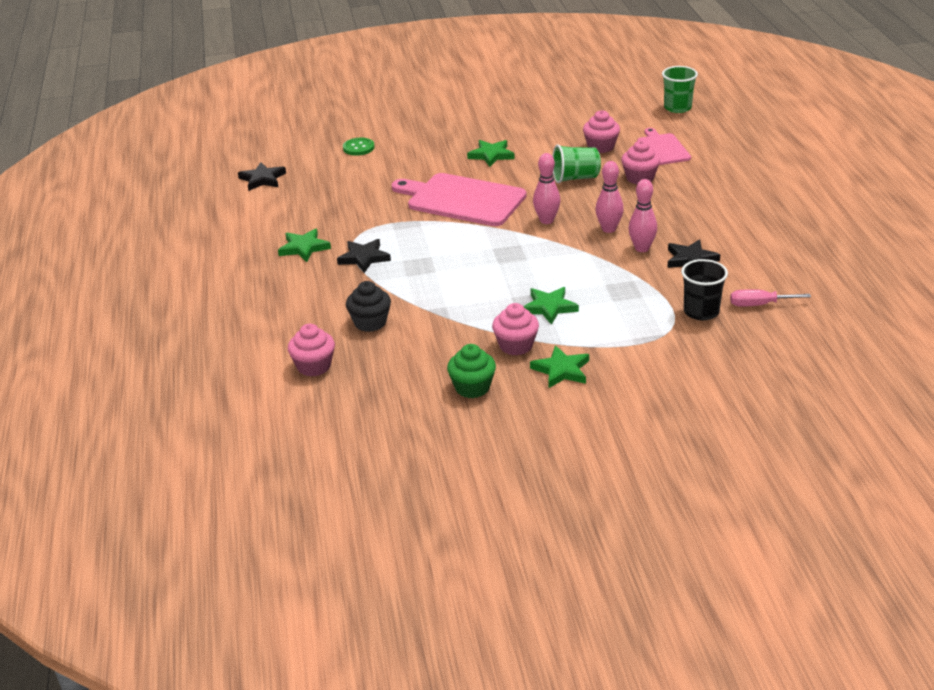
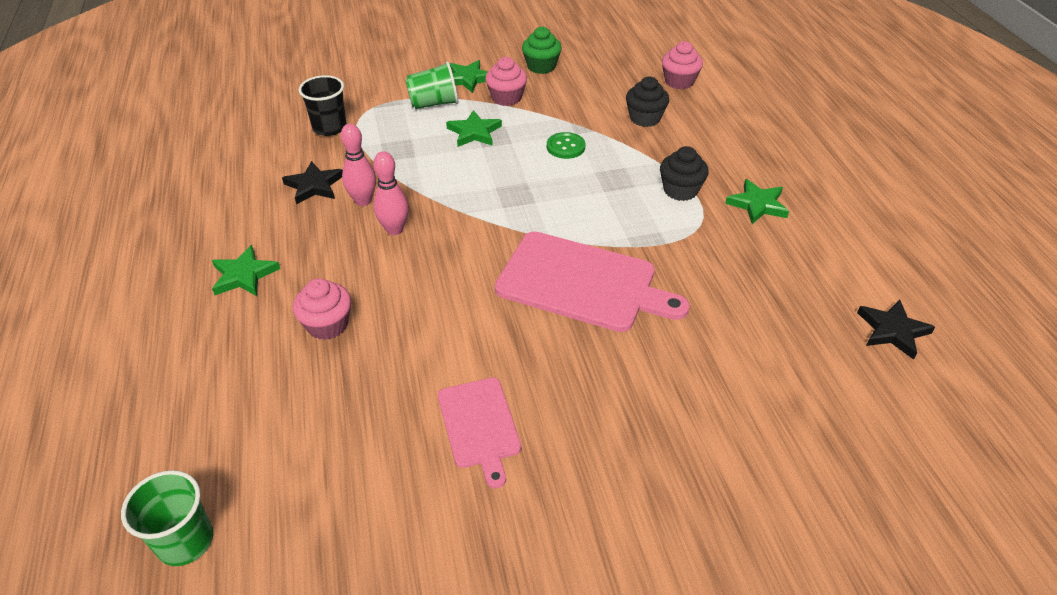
camera: 175 degrees right, 10 degrees up
black star [337,239,391,273] -> black cupcake [660,146,709,201]
green button [343,138,375,156] -> green button moved to [547,132,585,159]
green star [467,140,515,167] -> green star moved to [212,245,280,296]
pink bowling pin [533,153,560,224] -> none
green cup [553,144,601,183] -> green cup moved to [405,61,458,109]
pink cupcake [583,110,620,153] -> none
pink cutting board [637,128,691,165] -> pink cutting board moved to [438,377,521,488]
pink screwdriver [730,289,811,307] -> none

